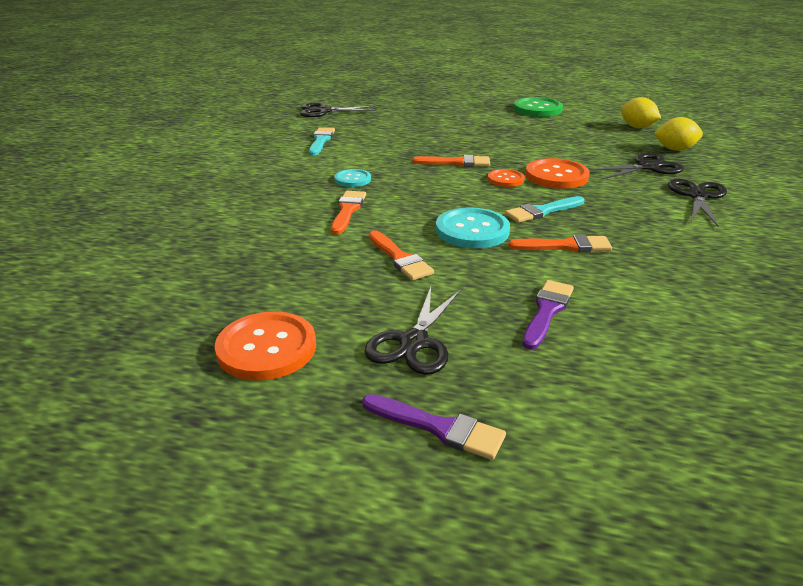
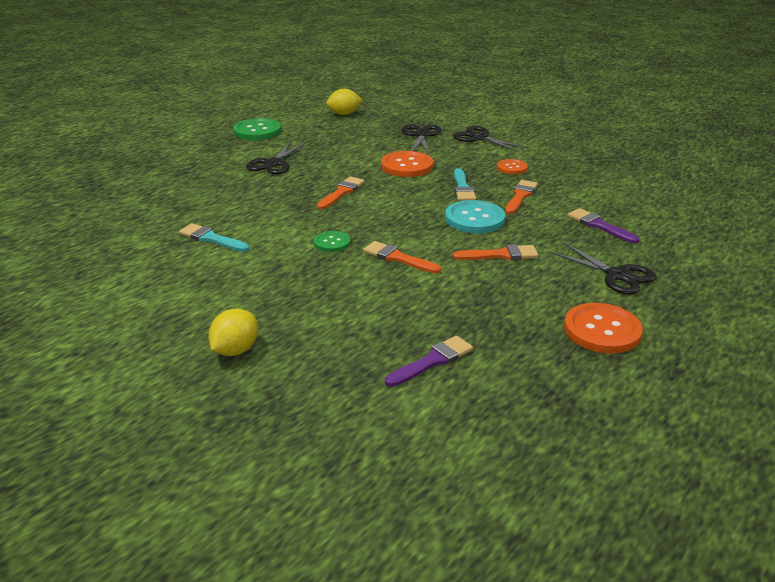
camera: 65 degrees left, 0 degrees up
black scissors [300,102,376,117] -> black scissors moved to [246,142,306,174]
turquoise button [334,169,371,187] -> green button [314,231,350,252]
purple brush [362,394,506,460] -> purple brush moved to [385,336,473,387]
orange button [488,169,525,187] -> orange button moved to [497,159,528,174]
yellow lemon [654,117,703,151] -> yellow lemon moved to [208,309,258,356]

